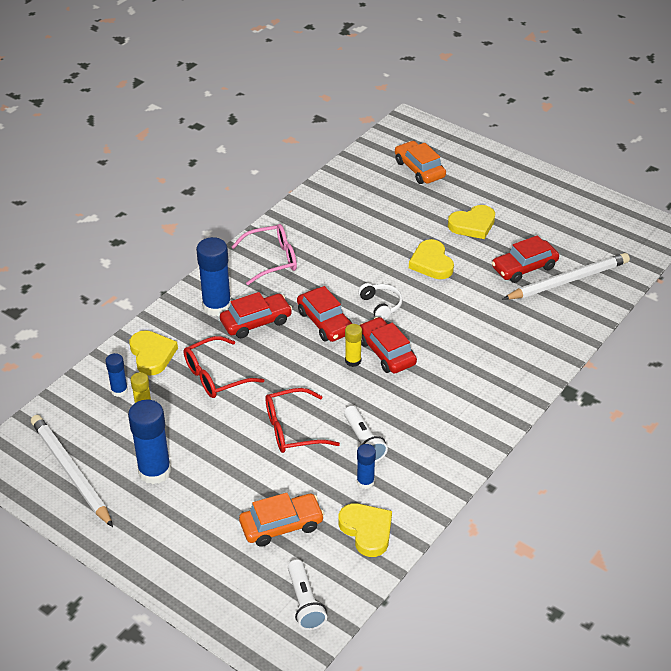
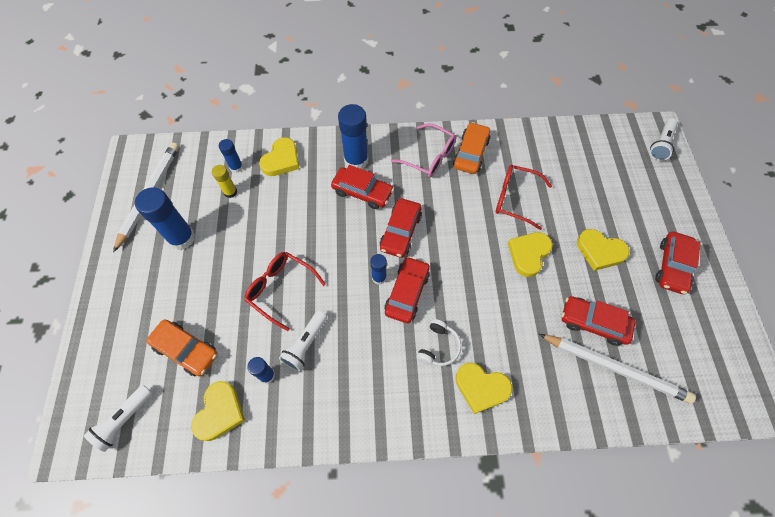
camera: 50 degrees right, 20 degrees up
red glasses [184,336,264,398] -> red glasses moved to [496,165,552,230]
yellow glue stick [345,324,362,367] -> blue glue stick [370,254,387,285]
white headphones [358,283,403,320] -> white headphones moved to [417,319,461,366]
orange car [395,141,446,184] -> orange car moved to [453,122,490,174]
none -> yellow heart [455,363,512,414]
none -> white flashlight [650,118,678,161]
none -> red car [655,231,701,294]

